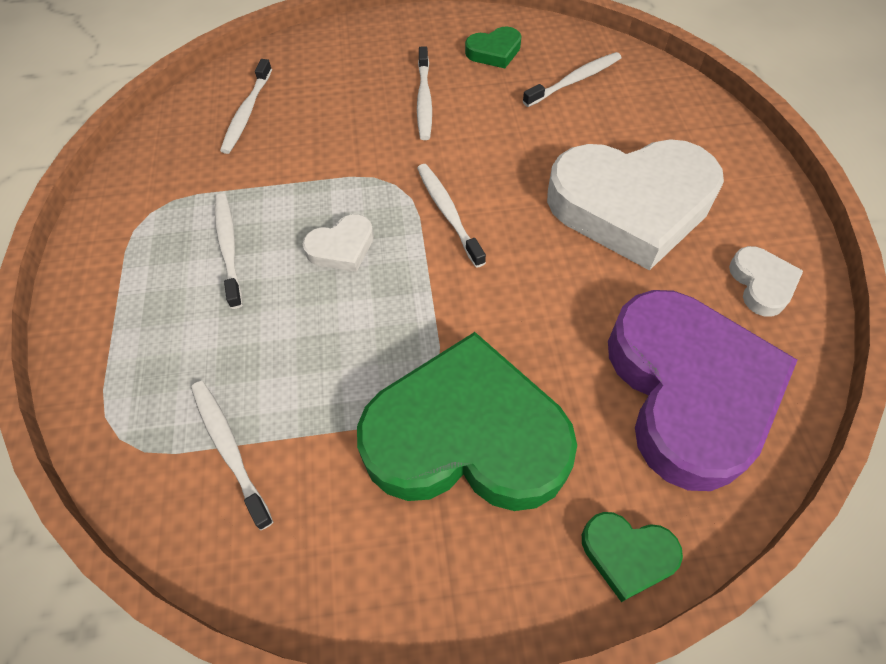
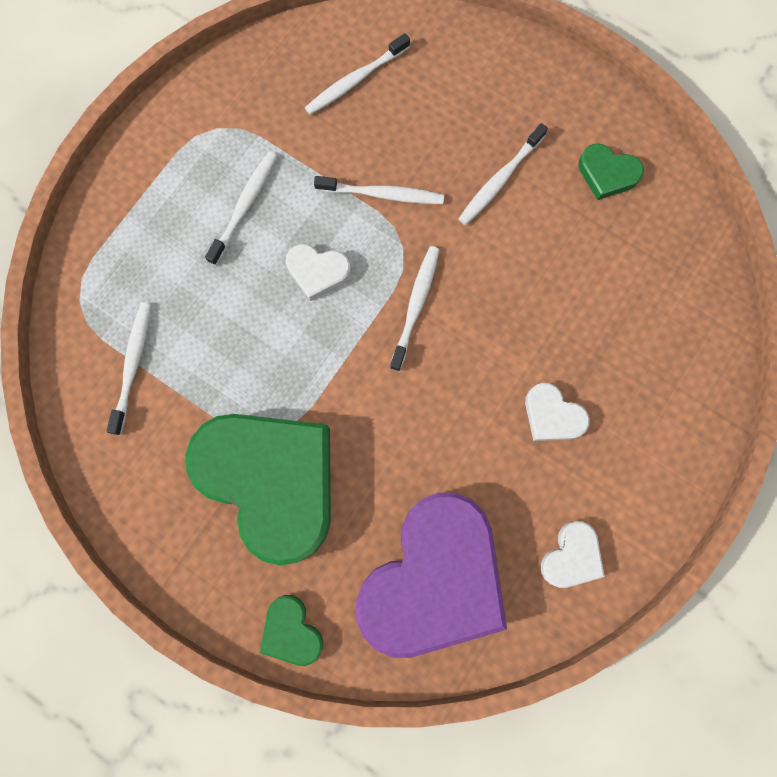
camera: 40 degrees right, 20 degrees up
white toothbrush [523,52,622,107] -> white toothbrush moved to [314,176,444,204]
white heart [547,139,724,270] -> white heart [525,383,590,441], size x0.42

